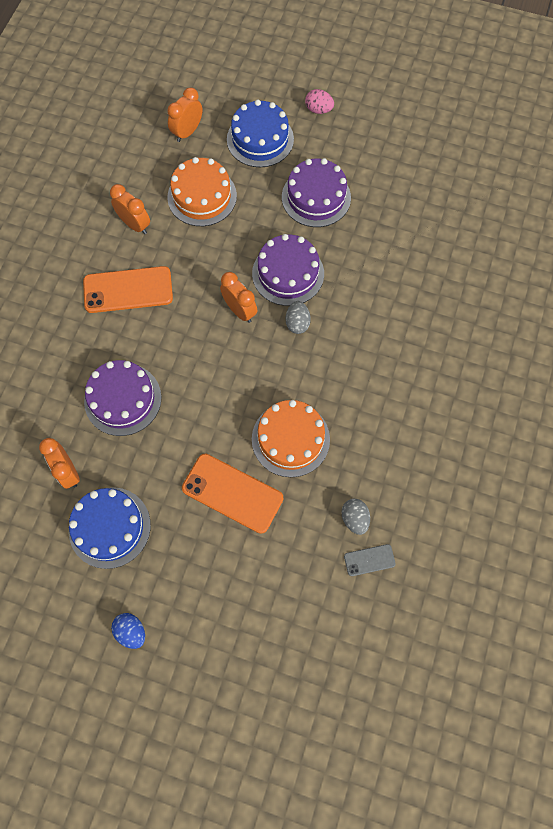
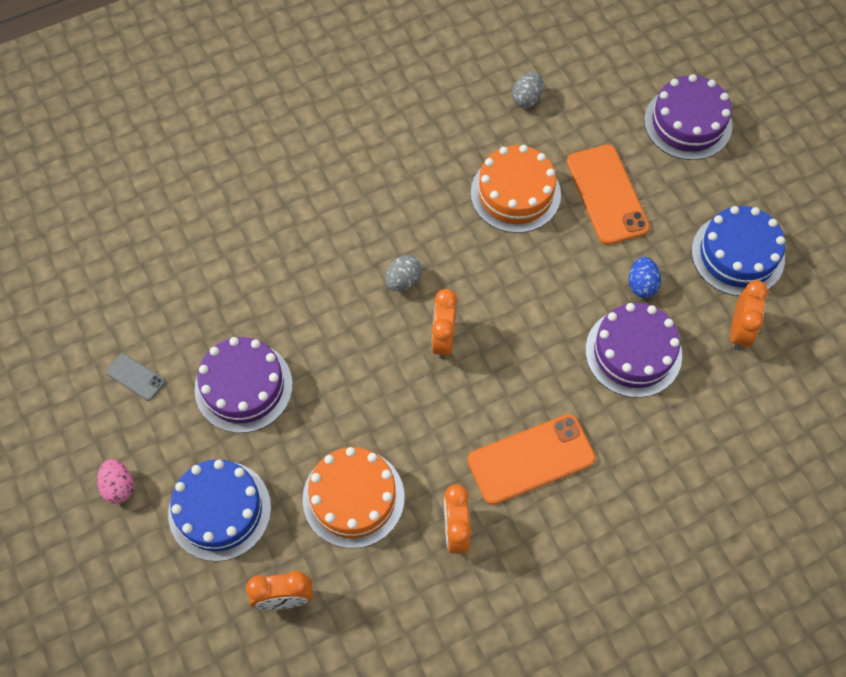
camera: 135 degrees left, 5 degrees down
orange phone [83,266,173,313] -> orange phone turned 60 degrees counterclockwise [467,414,596,505]
blue egg [111,613,145,649] -> blue egg moved to [629,257,661,298]
purple cake [252,234,324,306] -> purple cake moved to [644,74,732,160]
grey phone [344,544,396,576] -> grey phone moved to [106,353,165,401]

